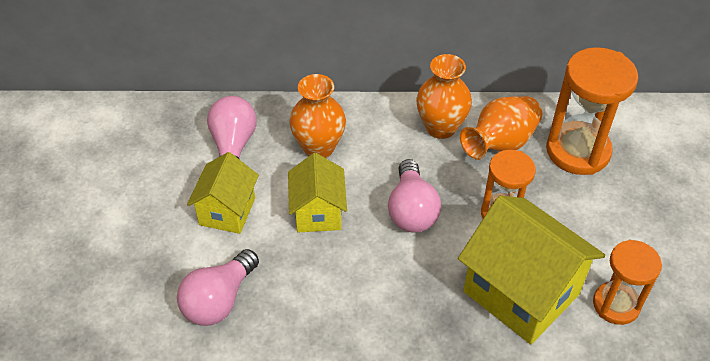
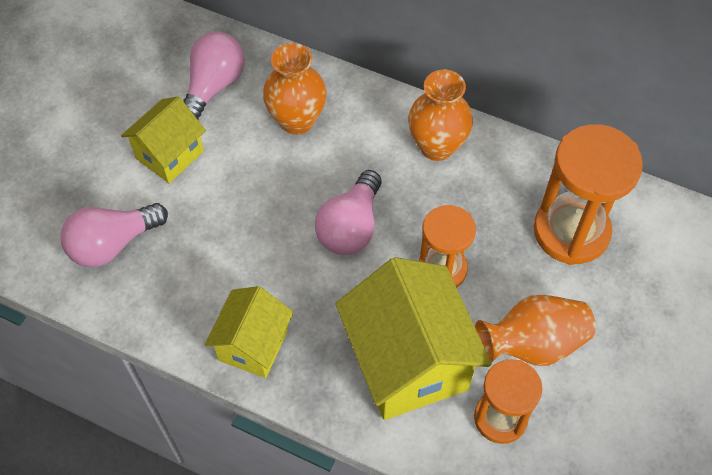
camera: 25 degrees right, 10 degrees up
yellow house [288,153,347,232] -> yellow house moved to [205,286,293,378]
orange vase [460,96,542,160] -> orange vase moved to [475,295,596,366]

